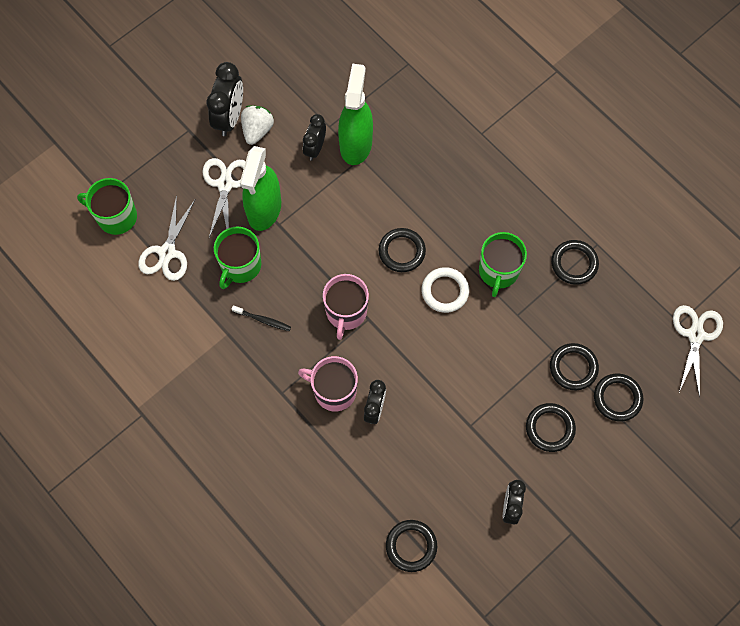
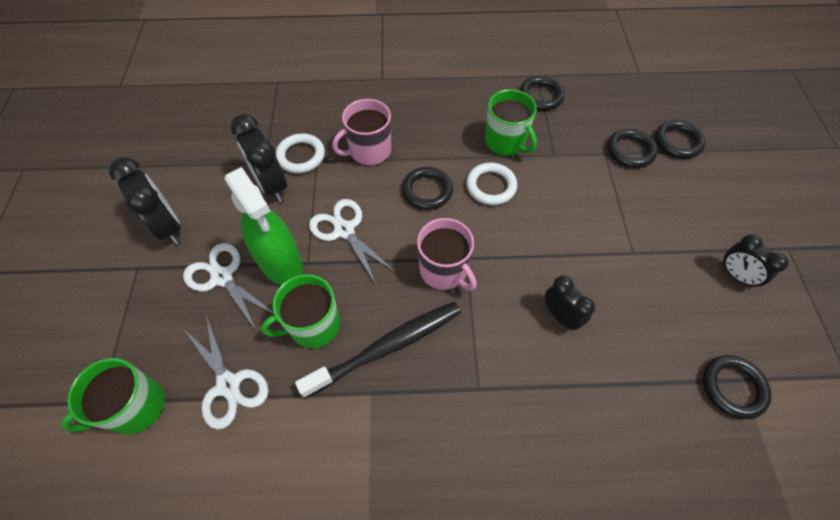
camera: 50 degrees left, 10 degrees down
green mug [214,227,261,289] -> green mug turned 90 degrees clockwise [261,274,340,348]
black toothbrush [232,305,291,331] -> black toothbrush [295,302,461,399], size x2.24
white strawberry [241,106,274,145] -> none
pink mug [298,356,358,412] -> pink mug moved to [332,99,391,166]
black clock [303,114,326,161] -> black clock [231,114,287,202], size x1.55
green spray bottle [338,64,373,165] -> white ring [276,133,325,173]
black ring [526,403,576,452] -> none
white scissors [673,305,723,398] -> white scissors moved to [309,199,395,284]

